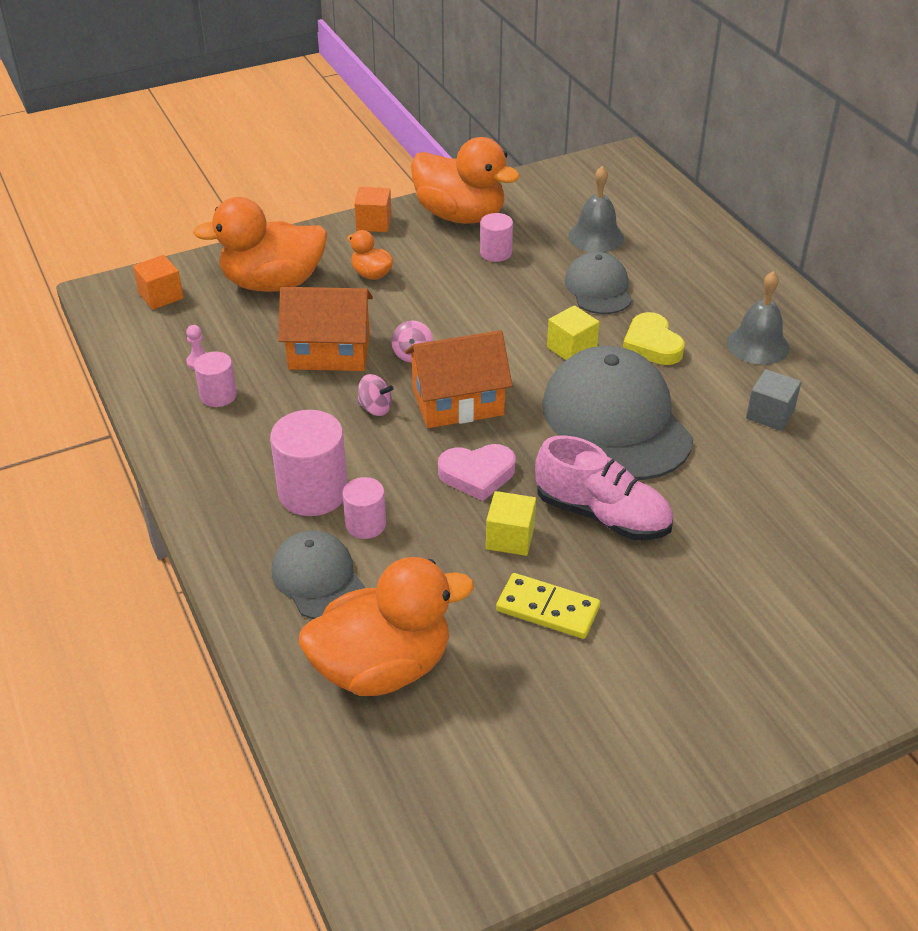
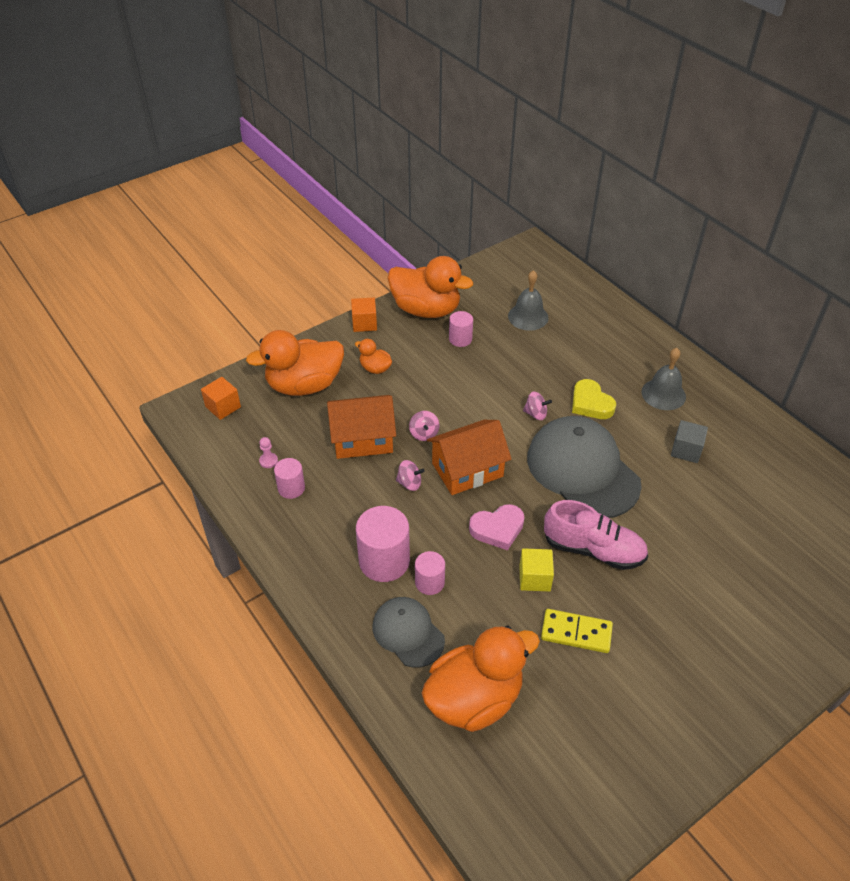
camera: 10 degrees left, 5 degrees up
yellow cube [547,305,599,360] -> pink spinning top [523,392,552,420]
grey cap [565,252,632,314] -> none

